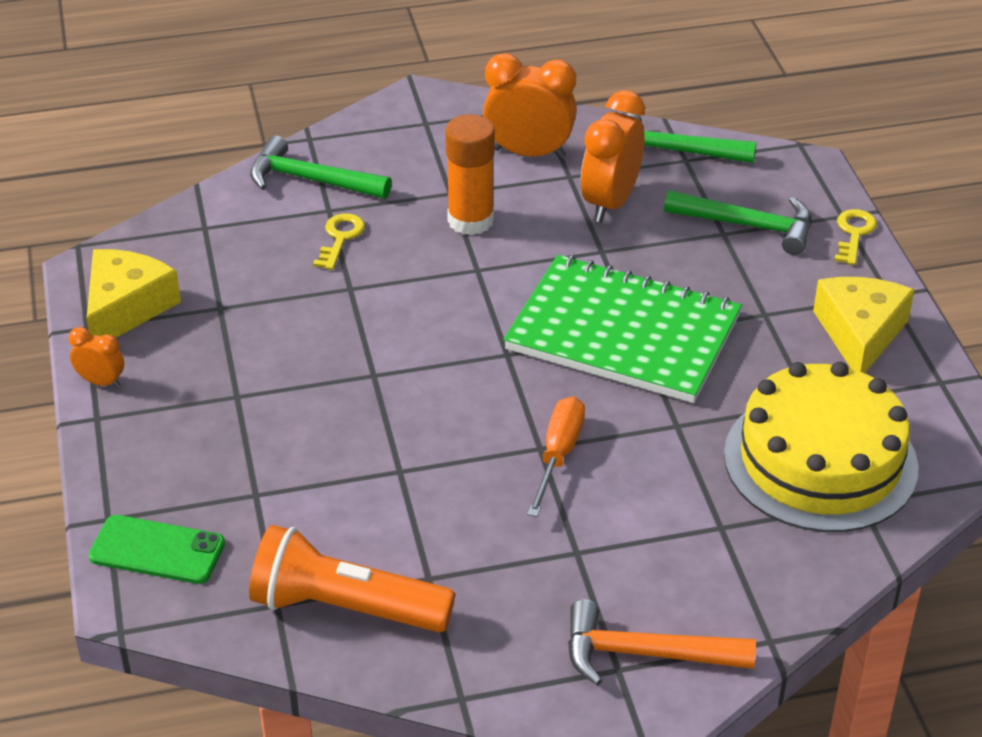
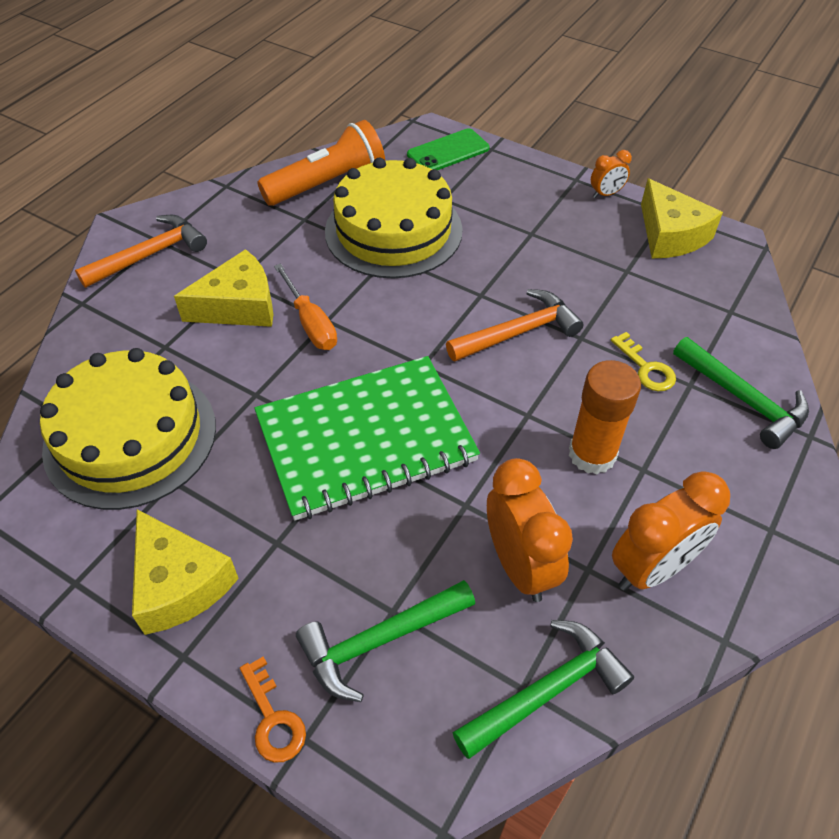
camera: 135 degrees right, 10 degrees up
green hammer [250,135,392,199] -> green hammer turned 75 degrees clockwise [673,337,809,449]
yellow key [834,209,877,265] -> orange key [240,657,306,763]
none -> yellow cheese [174,249,273,327]
none -> yellow cake [325,158,463,278]
none -> orange hammer [446,289,584,362]

